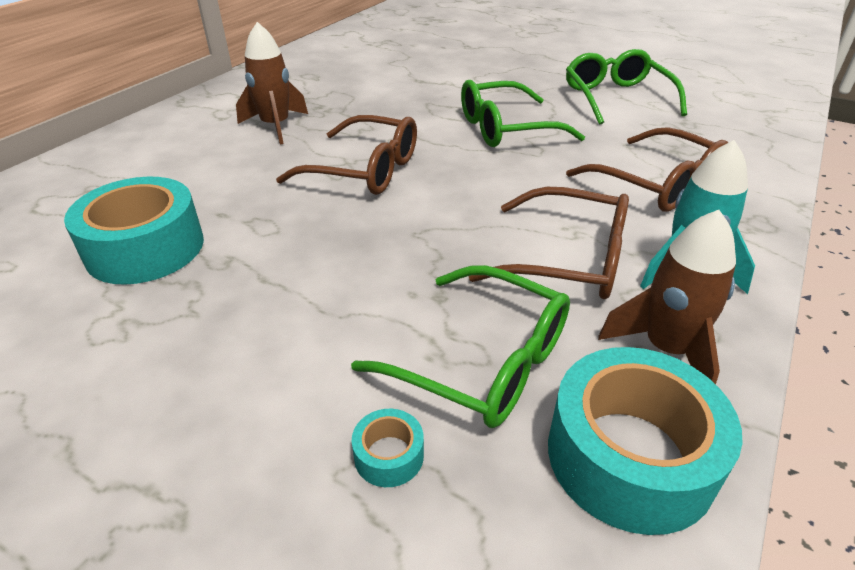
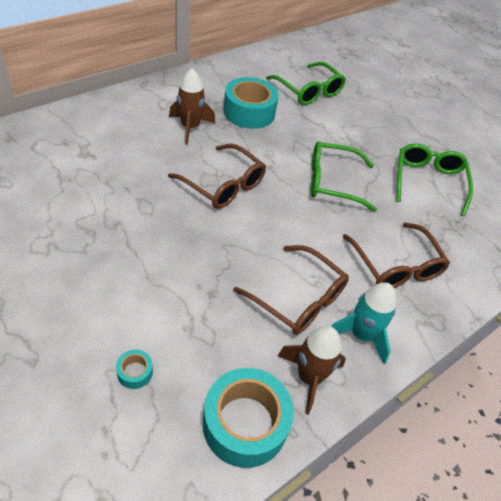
camera: 15 degrees right, 10 degrees up
turquoise tape [64,177,204,285] -> turquoise tape moved to [224,77,279,129]
green glasses [351,265,570,428] -> green glasses moved to [266,62,346,105]

